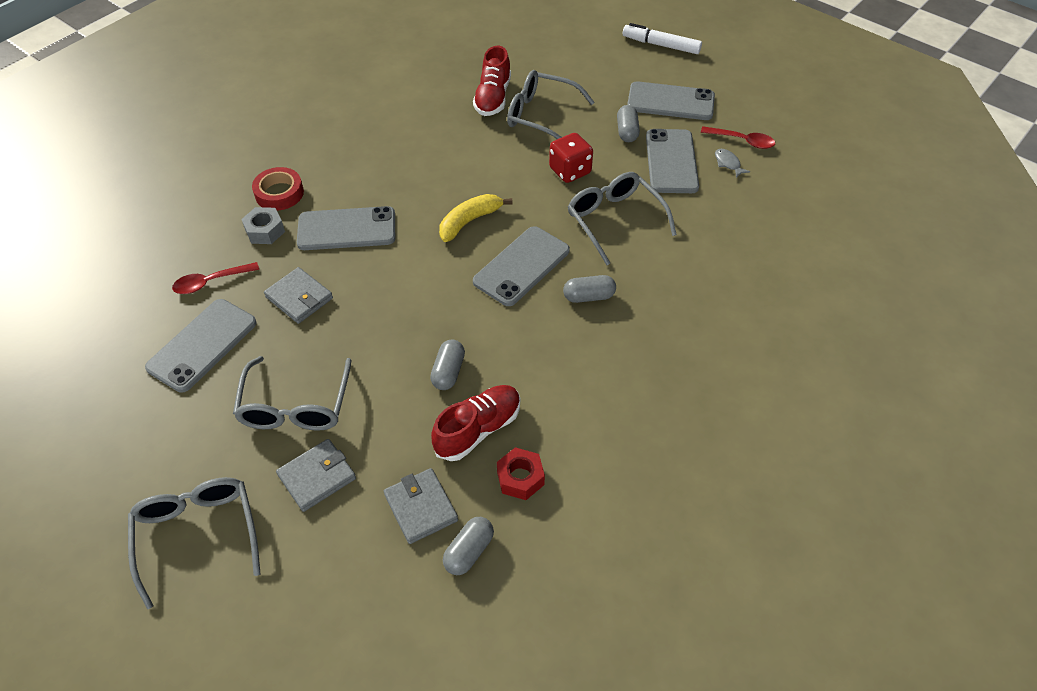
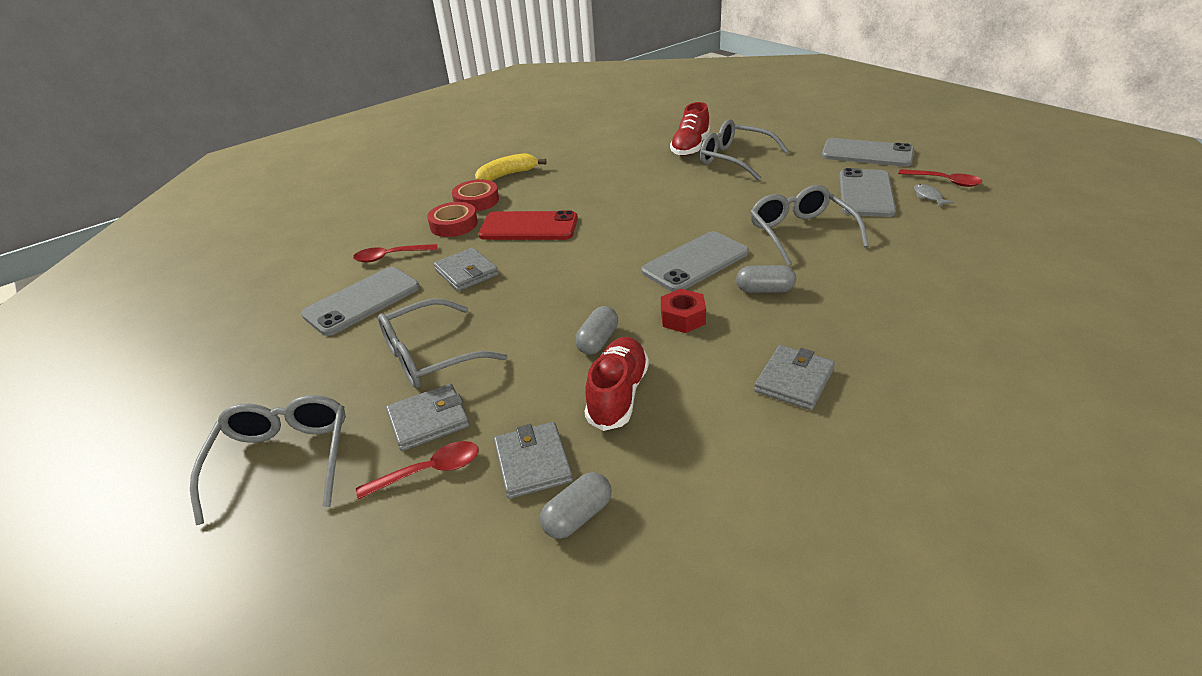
camera: 15 degrees right, 15 degrees down
grey glasses [233,356,351,431] -> grey glasses turned 45 degrees clockwise [378,299,508,388]
grey nut [241,207,285,244] -> red tape [427,202,478,237]
grey phone [297,206,395,250] -> red phone [478,211,578,240]
red shoe [431,385,520,461] -> red shoe turned 45 degrees counterclockwise [584,337,649,431]
yellow banana [439,194,513,242] -> yellow banana moved to [475,153,546,181]
red nut [497,447,545,500] -> red nut moved to [661,289,706,333]
red dice [549,133,593,183] -> none
grey capsule [617,105,640,142] -> none
white marker [623,23,702,54] -> none
none -> red spoon [356,441,479,500]
none -> grey wallet [754,345,835,410]

